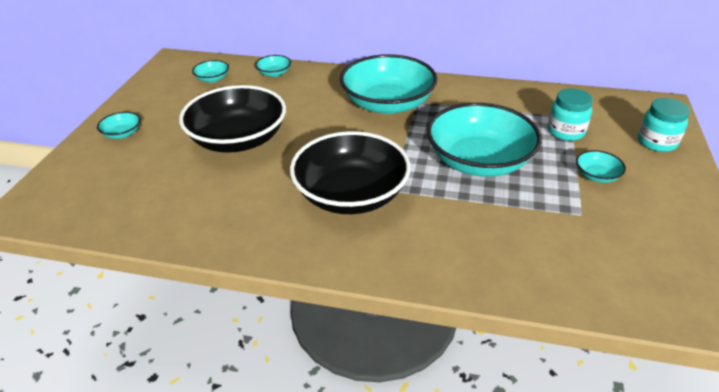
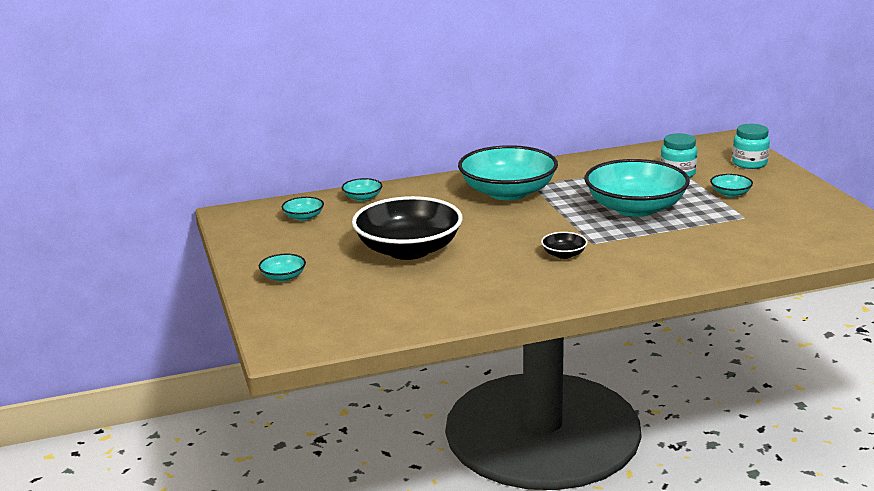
camera: 30 degrees left, 15 degrees down
black bowl [290,131,411,214] -> black bowl [541,232,588,259], size x0.41

